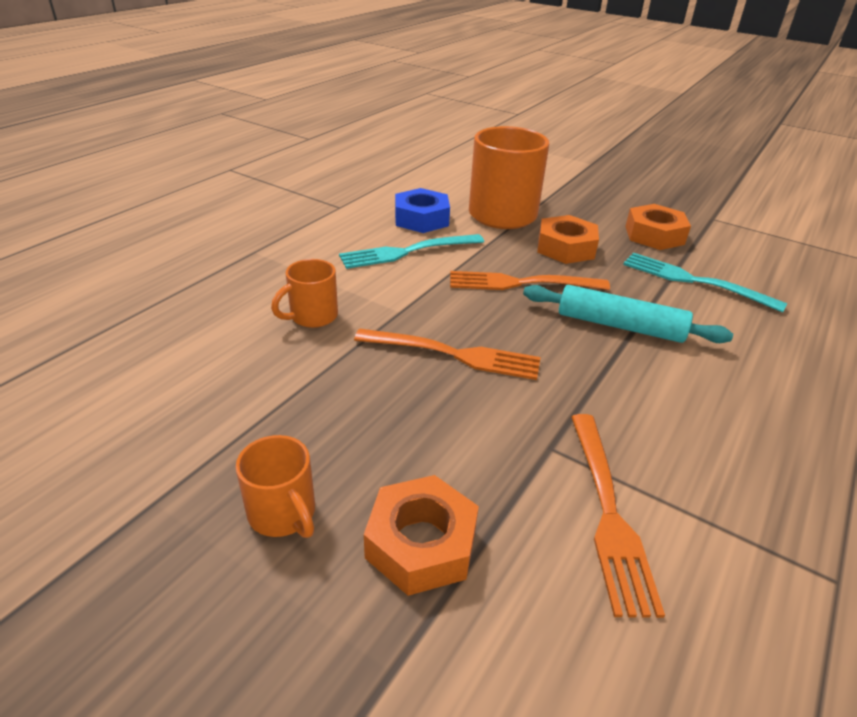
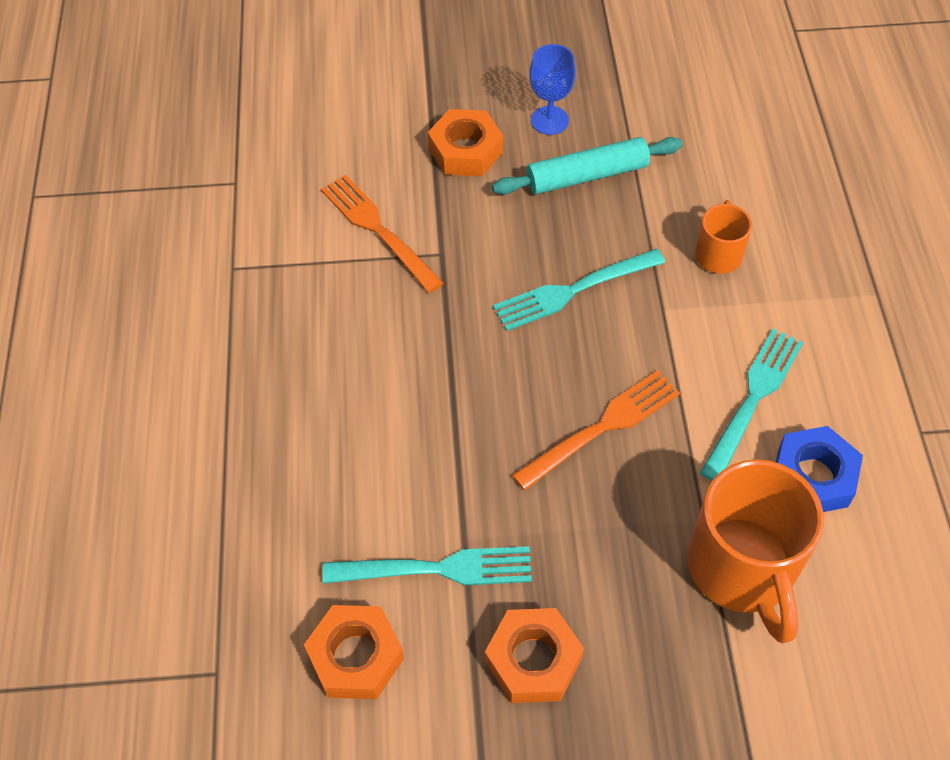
camera: 145 degrees right, 20 degrees up
orange mug [236,435,315,538] -> blue goblet [529,44,576,135]
orange fork [354,329,541,380] -> turquoise fork [493,249,665,331]
turquoise rolling pin [523,285,733,343] -> turquoise rolling pin moved to [492,137,683,195]
orange nut [537,215,599,264] -> orange nut moved to [304,605,404,699]

